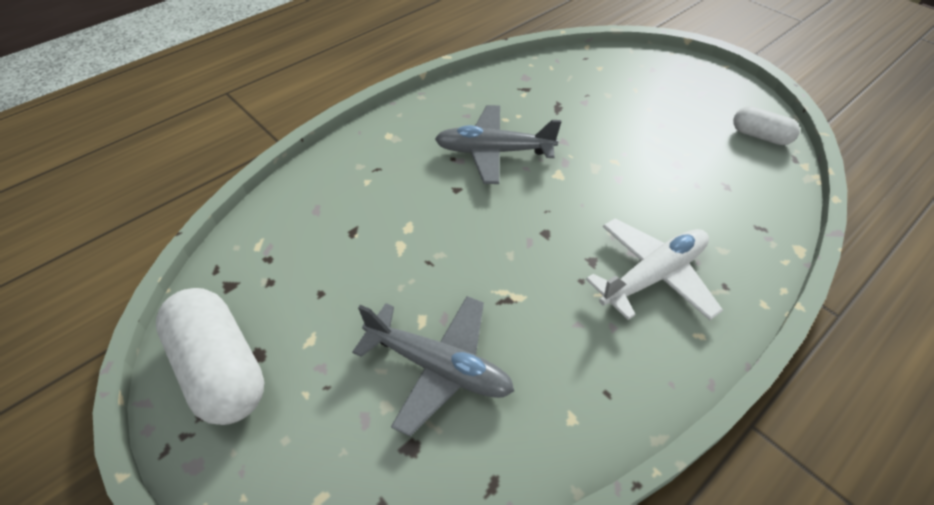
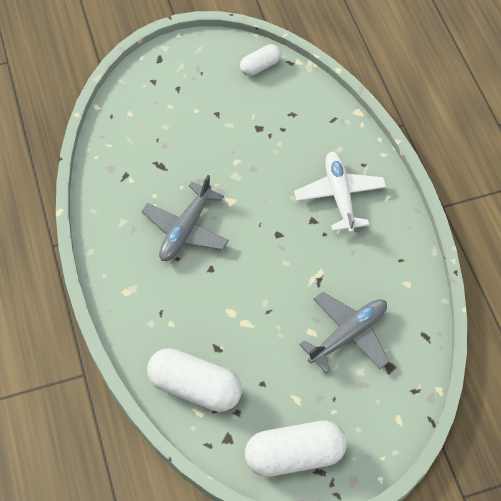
camera: 65 degrees left, 10 degrees up
none -> white capsule [147,348,242,412]

